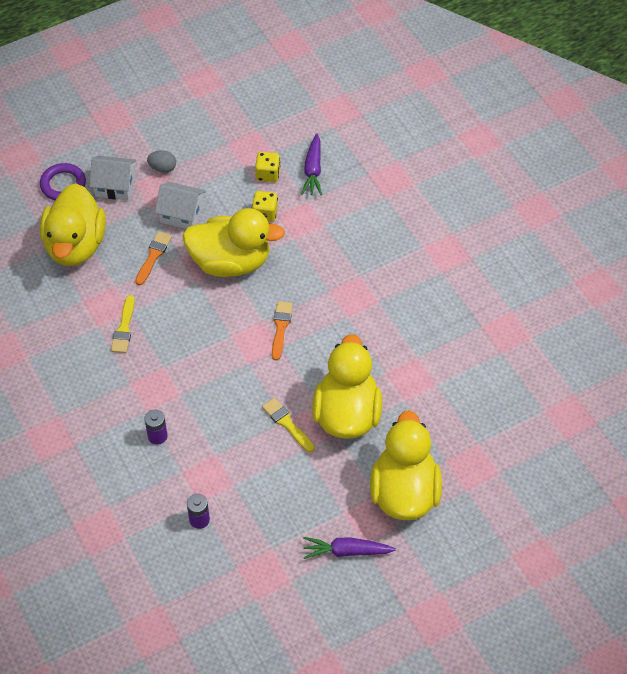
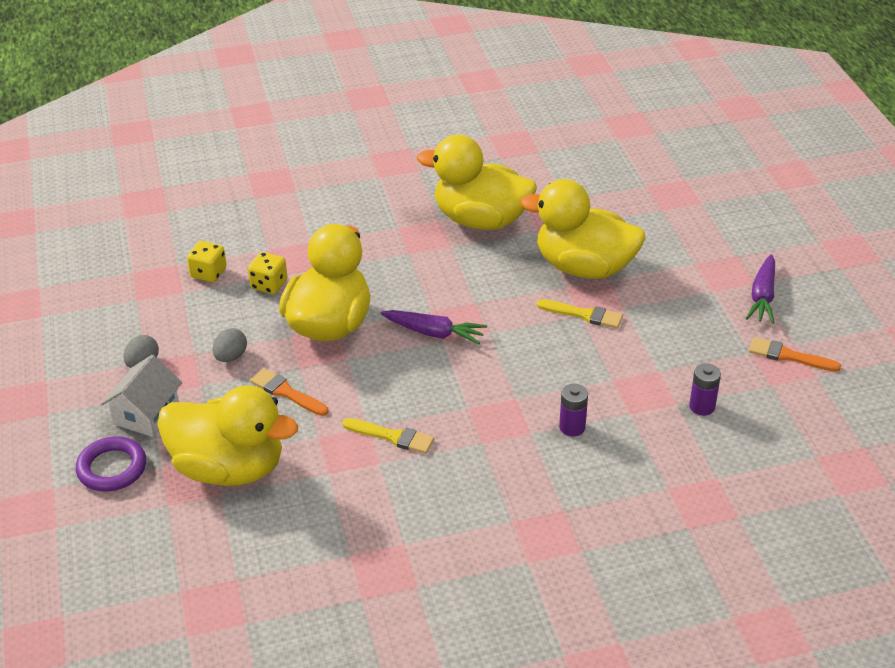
camera: 75 degrees left, 15 degrees down
white house [155,182,206,229] -> grey egg [213,328,247,362]
yellow brush [262,398,315,452] -> yellow brush turned 135 degrees counterclockwise [537,299,623,329]
orange brush [272,301,293,360] -> orange brush moved to [749,337,841,372]
purple carrot [301,133,322,195] -> purple carrot moved to [380,310,487,344]
yellow duck [370,410,442,520] -> yellow duck moved to [417,134,537,230]

